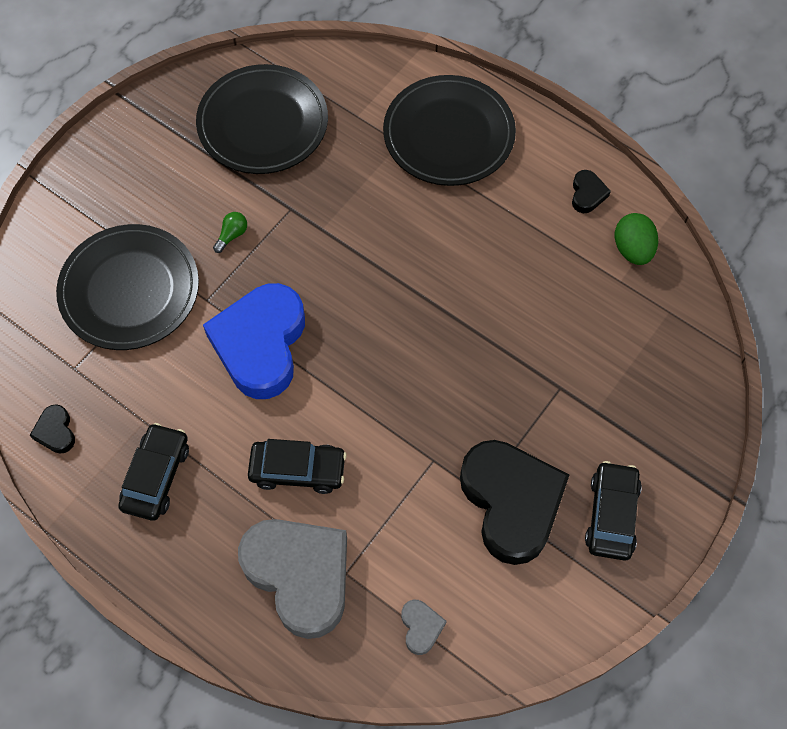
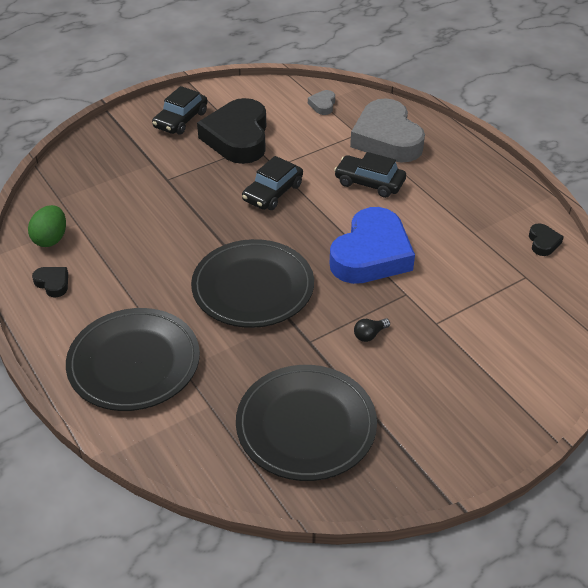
camera: 160 degrees left, 20 degrees down
black plate [56,224,199,350] -> black plate moved to [191,239,314,328]
black car [118,423,189,520] -> black car moved to [242,156,303,210]
green light bulb [213,212,247,253] -> black light bulb [354,318,390,342]
black heart [572,170,611,213] -> black heart turned 105 degrees clockwise [32,267,68,298]

